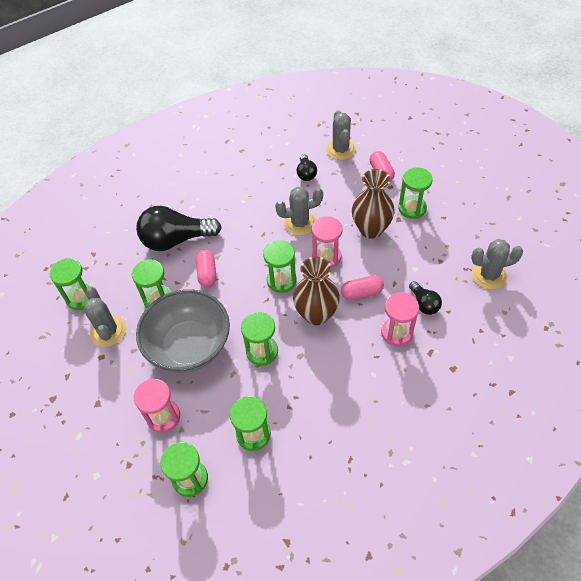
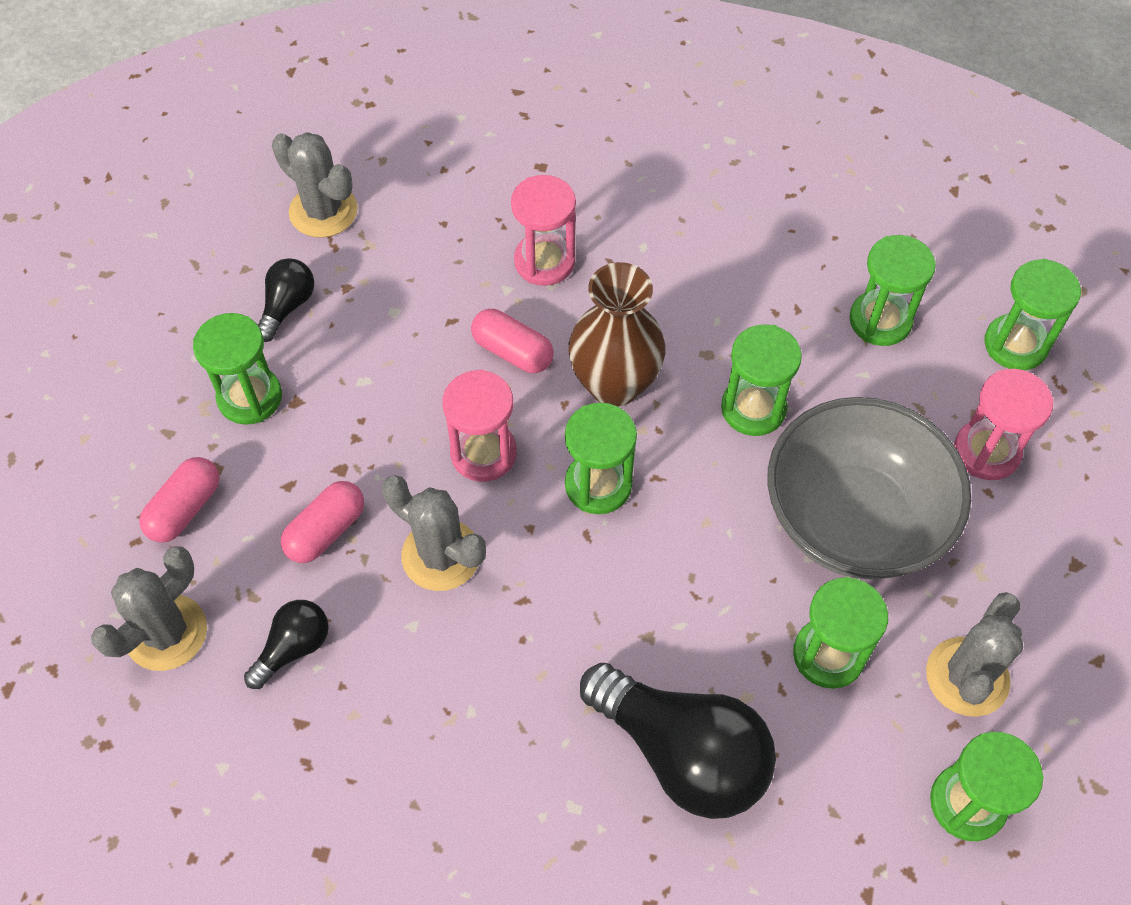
camera: 135 degrees left, 5 degrees up
pink capsule [196,250,216,287] -> pink capsule moved to [281,481,364,563]
brown vase [352,169,395,239] -> none
black light bulb [409,281,442,315] -> black light bulb moved to [258,258,314,342]

